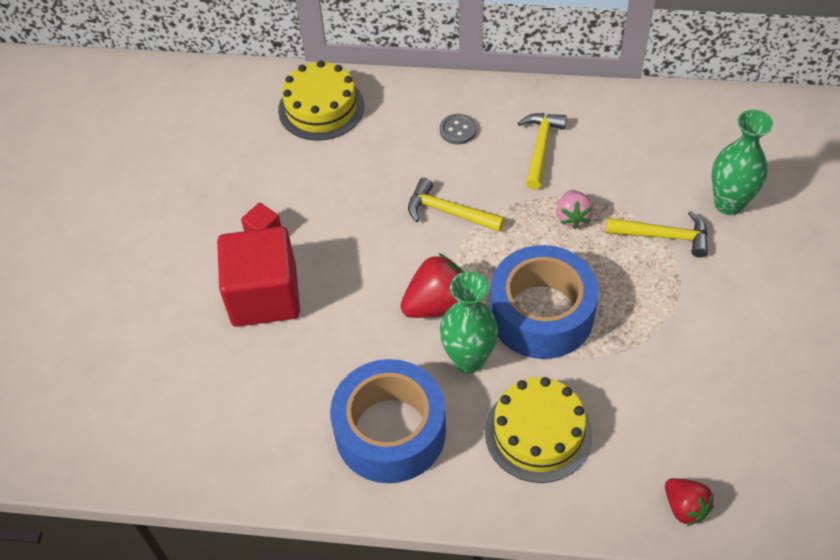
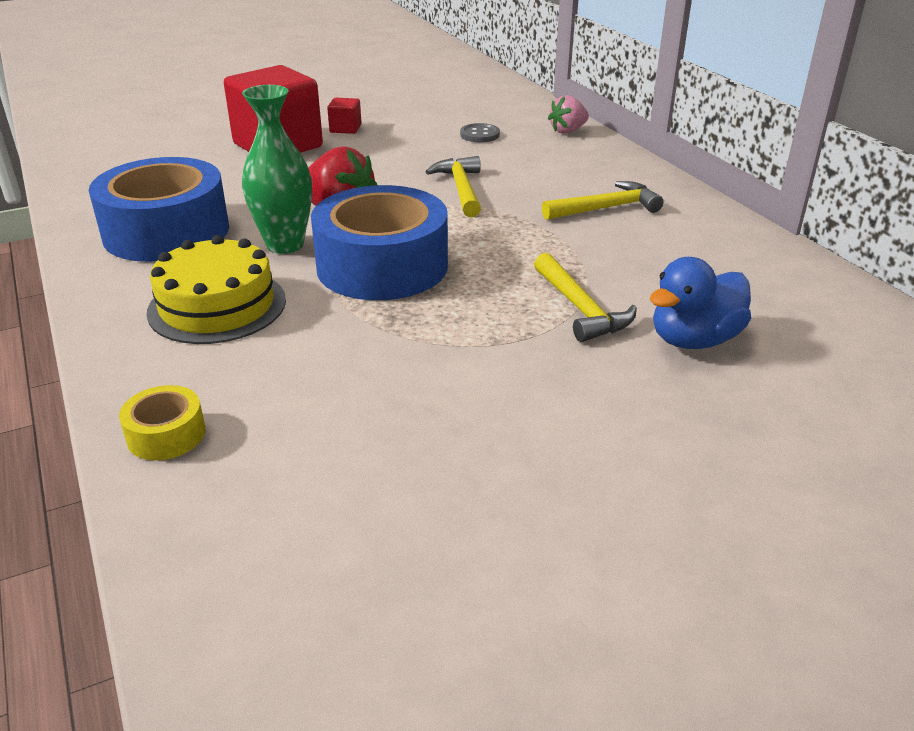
camera: 55 degrees right, 20 degrees down
yellow cake [278,60,364,141] -> none
grey button [440,114,476,144] -> grey button moved to [460,123,500,142]
pink strawberry [556,190,594,229] -> pink strawberry moved to [548,95,589,134]
red strawberry [665,478,714,526] -> yellow tape [119,385,206,460]
green vase [711,110,773,215] -> blue duck [650,257,751,349]

